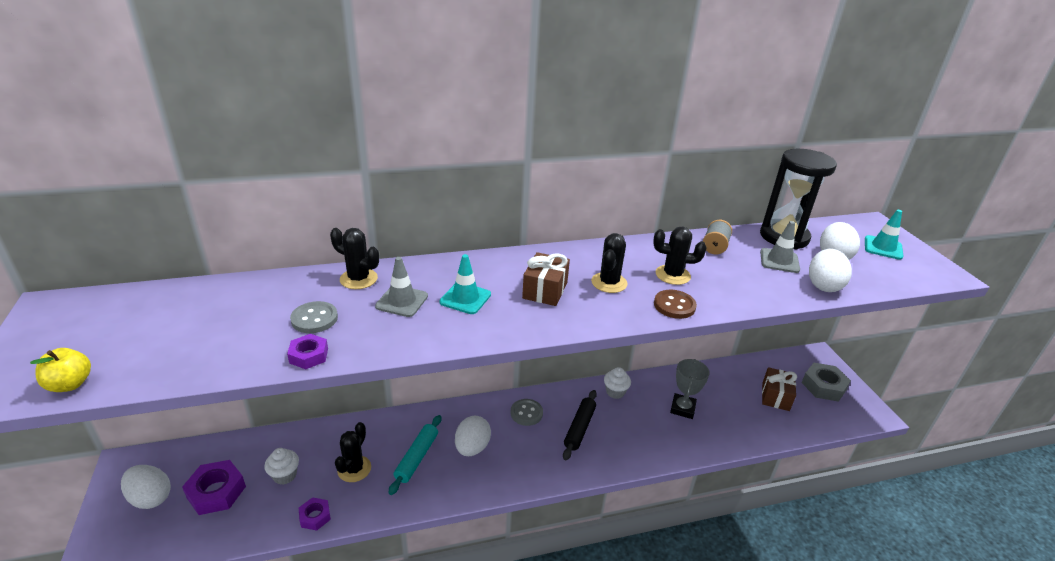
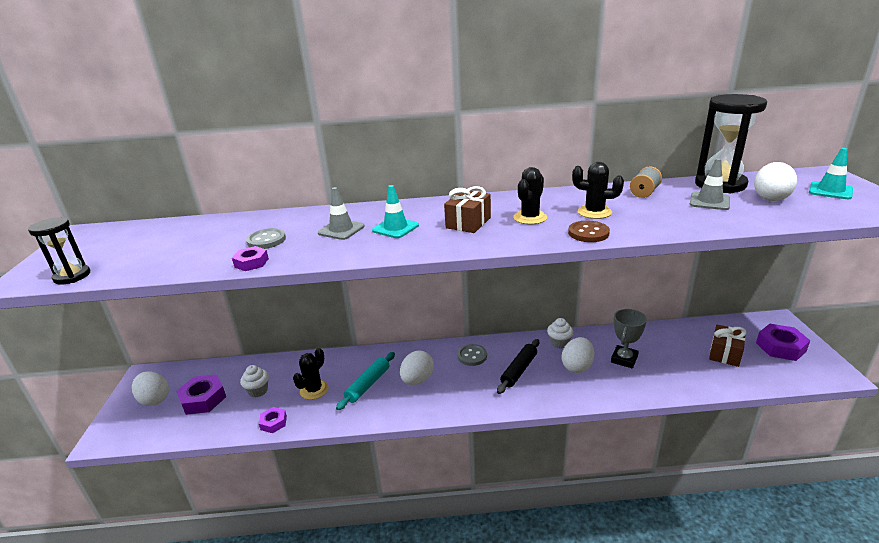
camera: 15 degrees right, 5 degrees down
yellow apple [30,348,91,392] -> black hourglass [28,217,90,285]
black cactus [330,228,379,289] -> none
grey nut [802,363,851,402] -> purple nut [756,324,811,361]
white egg [809,249,852,292] -> white egg moved to [562,337,594,373]

